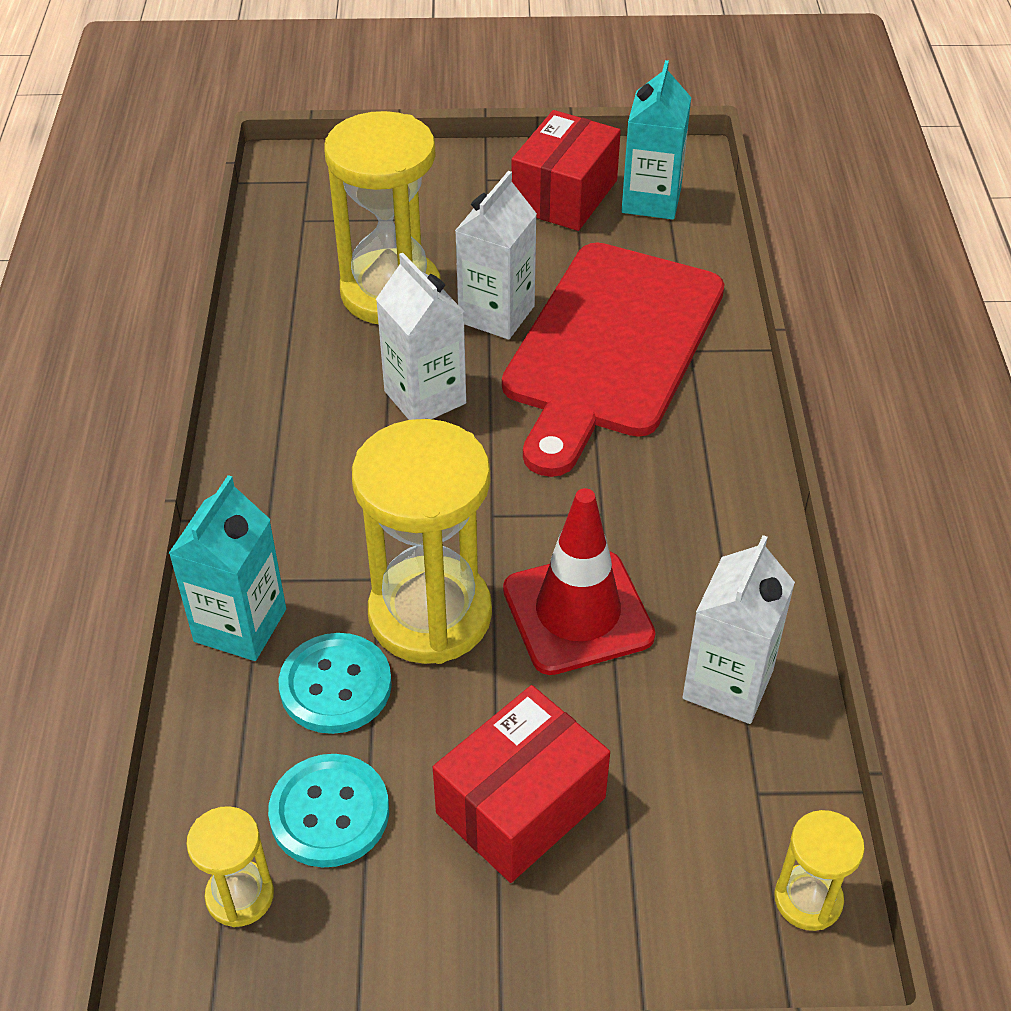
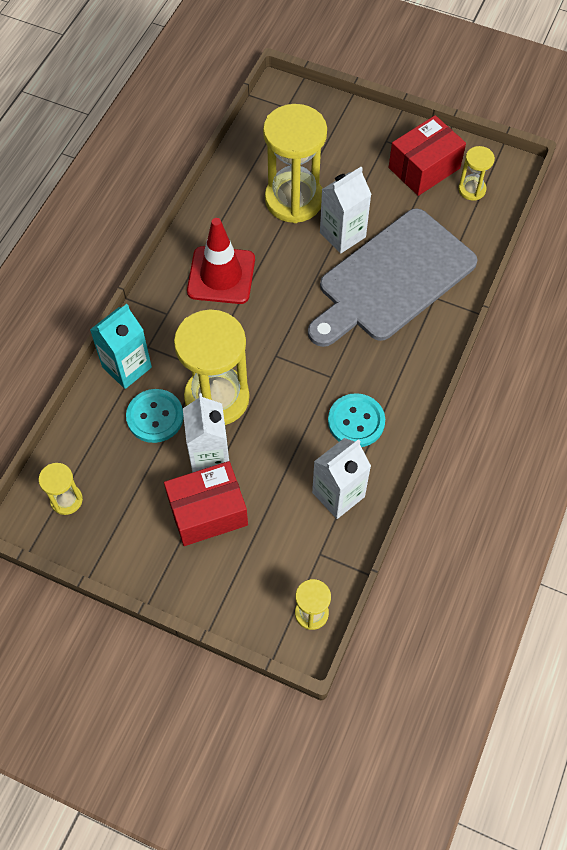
camera: 25 degrees right, 15 degrees up
turquoise button [268,754,389,868] -> turquoise button moved to [328,393,385,447]
white carton [376,253,466,420] -> white carton moved to [183,393,229,473]
red cutting board [502,242,725,477] -> grey cutting board [308,208,478,347]
red traffic cone [503,488,655,675] -> red traffic cone moved to [187,218,255,304]
turquoise carton [622,60,691,220] -> yellow hourglass [458,146,495,201]

